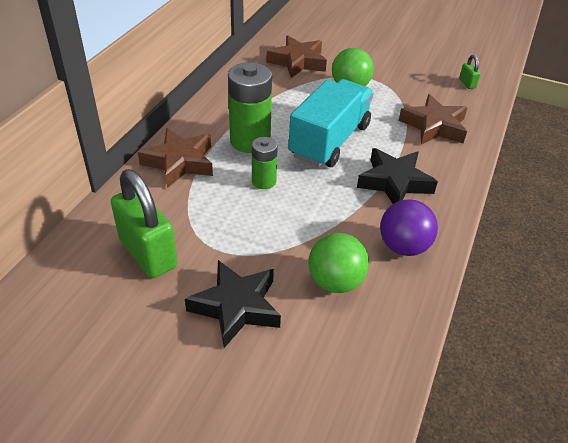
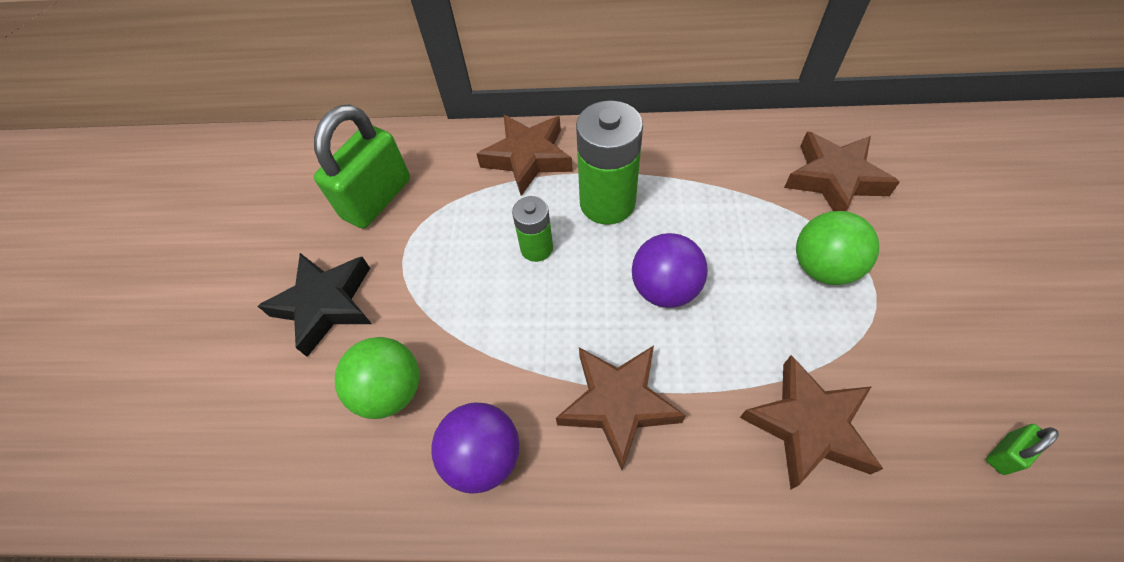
camera: 75 degrees right, 15 degrees up
turquoise truck [288,79,374,167] -> purple ball [632,233,708,308]
black star [357,148,438,204] -> brown star [556,346,686,470]

